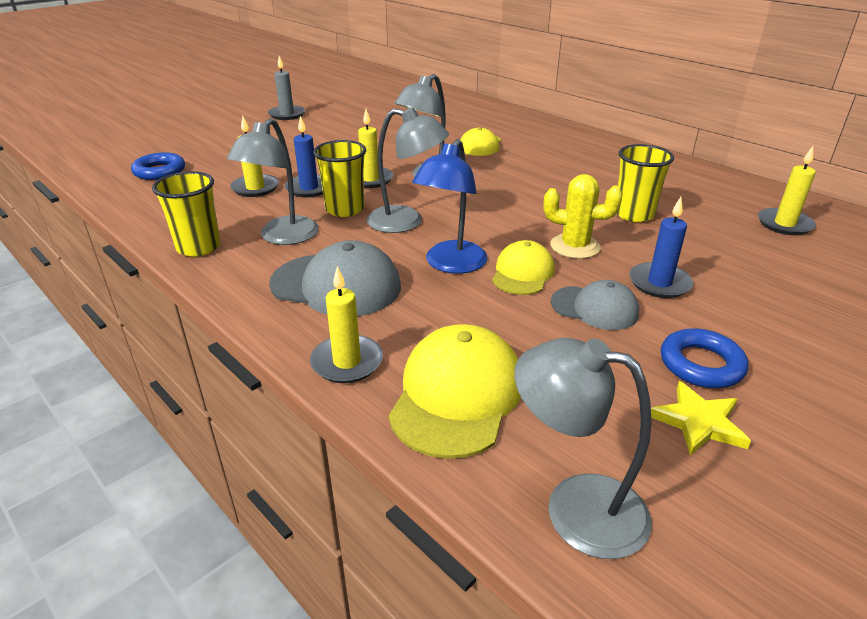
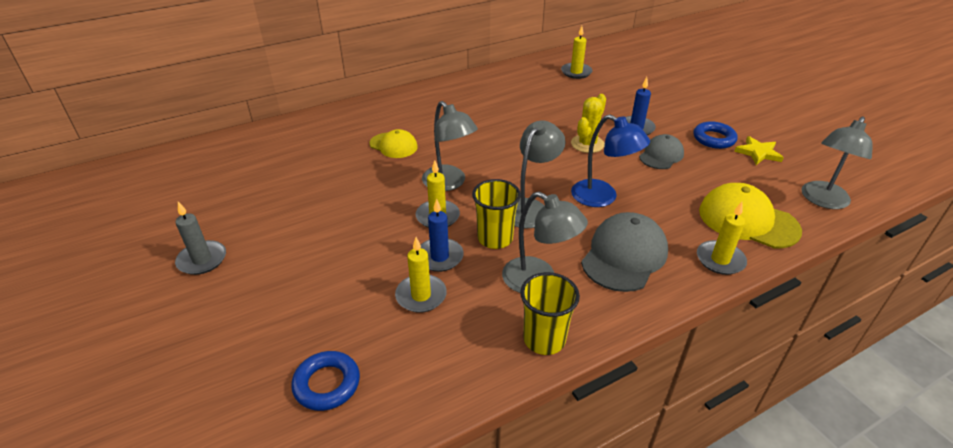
camera: 75 degrees left, 5 degrees up
yellow cap [492,240,555,295] -> none
yellow cup [616,144,674,222] -> none

